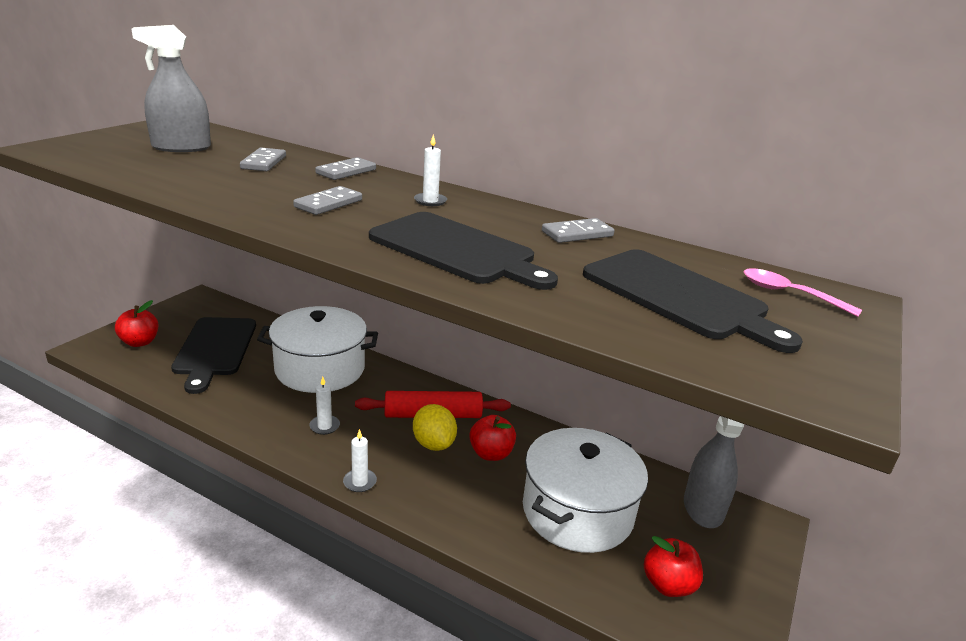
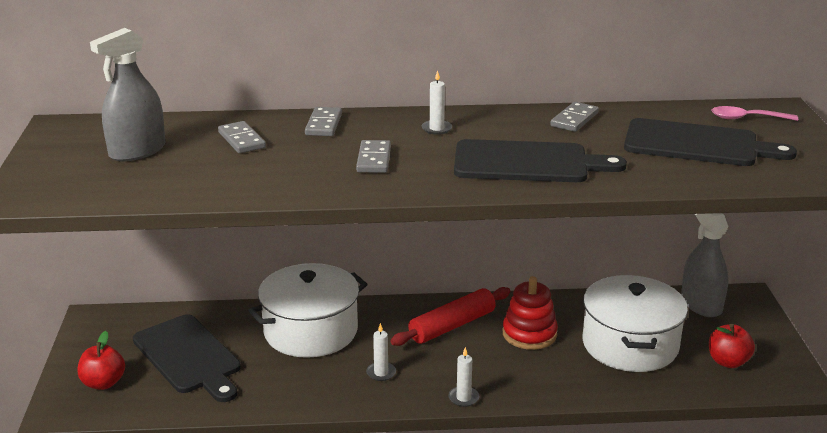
camera: 30 degrees left, 0 degrees up
yellow lemon [413,404,457,451] -> none
red apple [469,415,516,461] -> red stacking toy [503,276,558,350]

